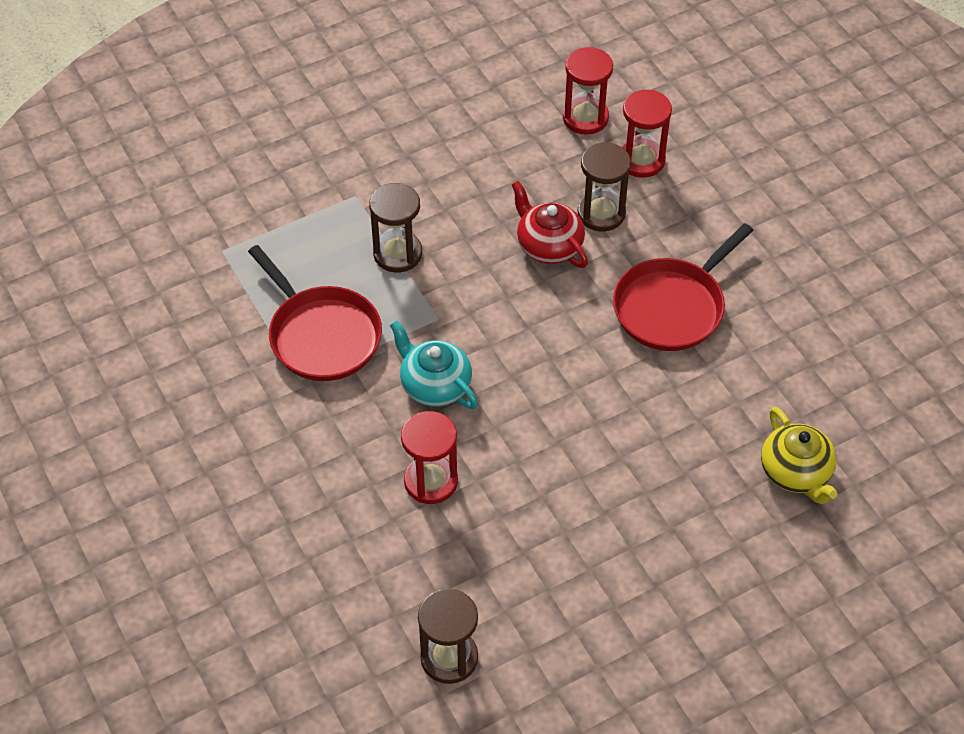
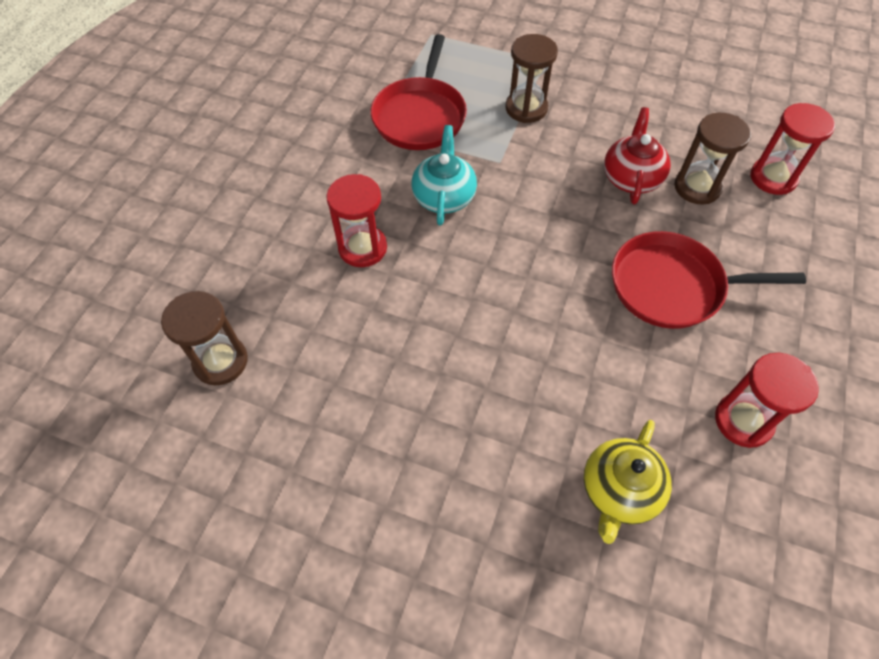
camera: 50 degrees right, 5 degrees up
red hourglass [563,47,613,135] -> red hourglass moved to [715,353,819,448]

